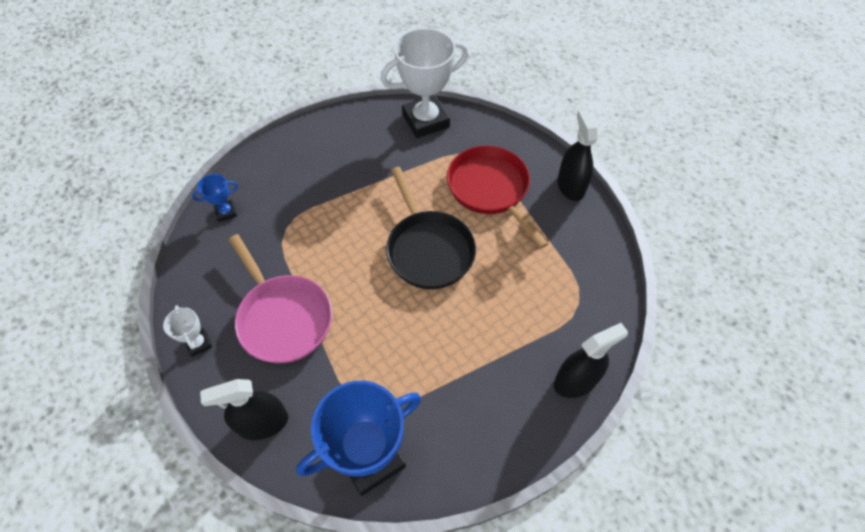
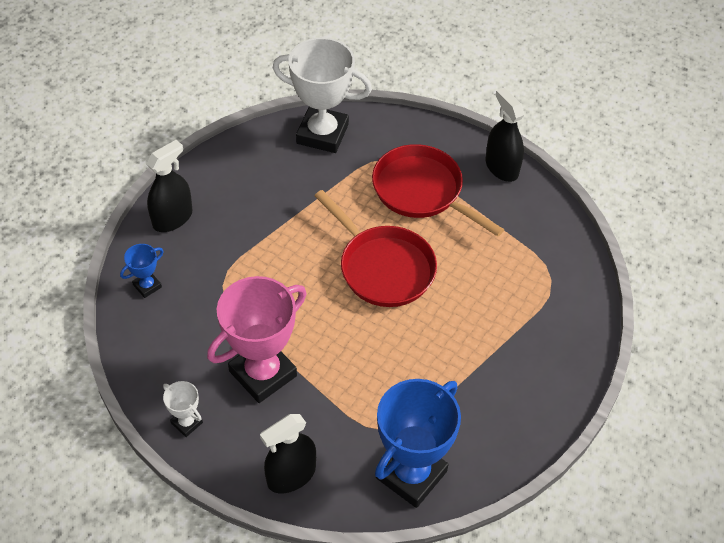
camera: 20 degrees left, 5 degrees down
pink pan [229,234,332,363] -> pink trophy [207,276,307,403]
white trophy [381,28,468,138] -> white trophy turned 60 degrees clockwise [273,37,372,153]
black pan [386,167,476,289] -> red pan [314,190,437,307]
black spray bottle [554,323,628,398] -> black spray bottle moved to [146,140,193,232]

